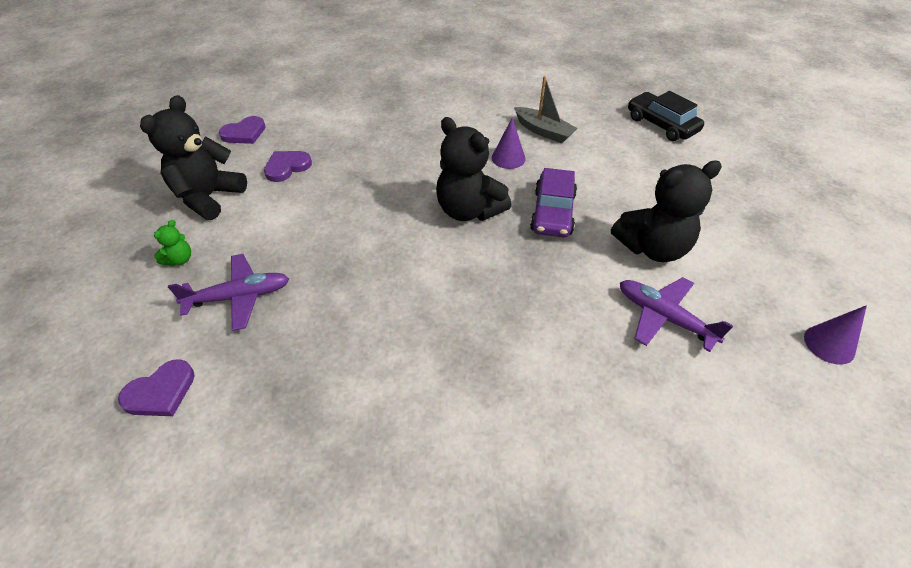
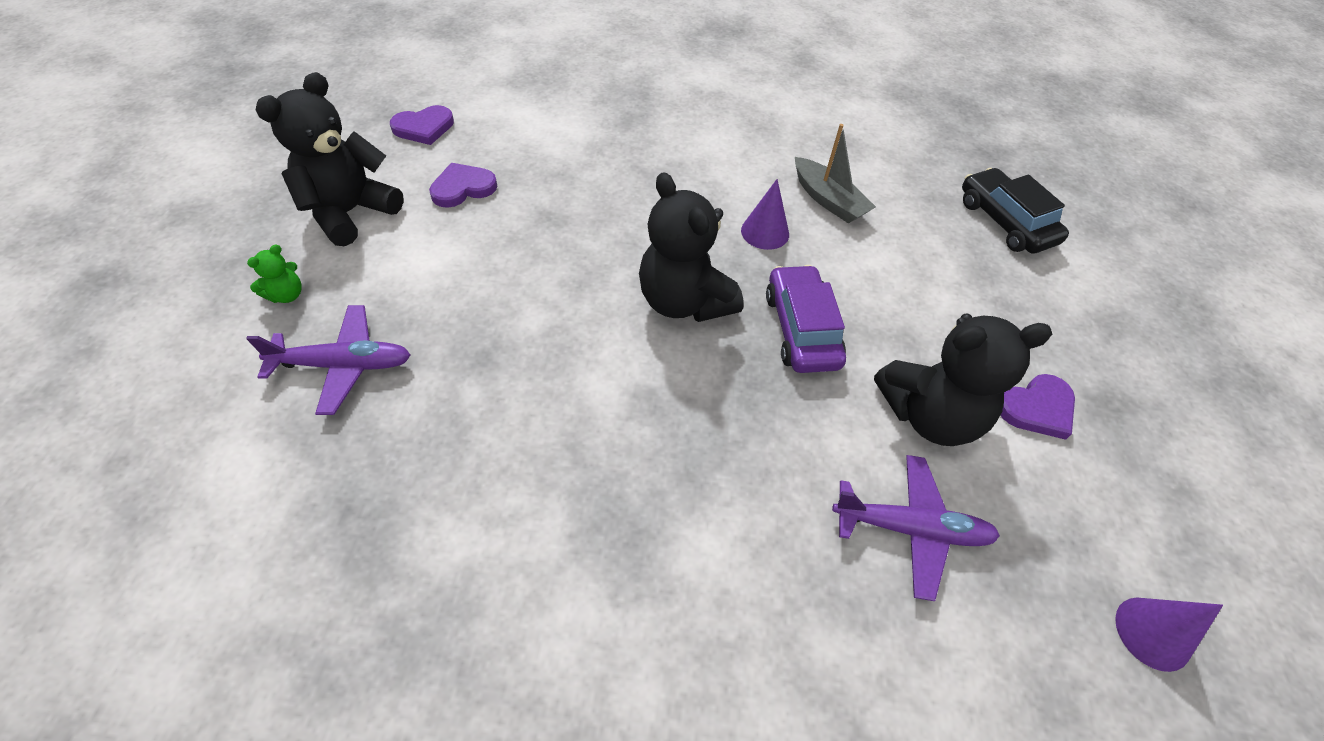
camera: 10 degrees right, 5 degrees up
purple heart [118,359,195,416] -> purple heart moved to [1001,374,1075,440]
purple car [530,168,577,237] -> purple car turned 150 degrees clockwise [766,265,846,373]
purple plane [620,277,733,352] -> purple plane turned 135 degrees clockwise [832,455,1000,601]

